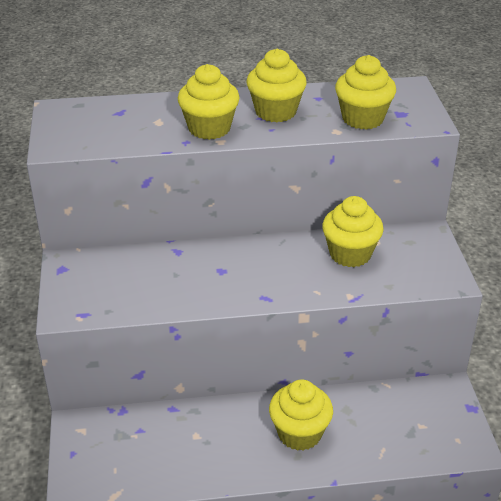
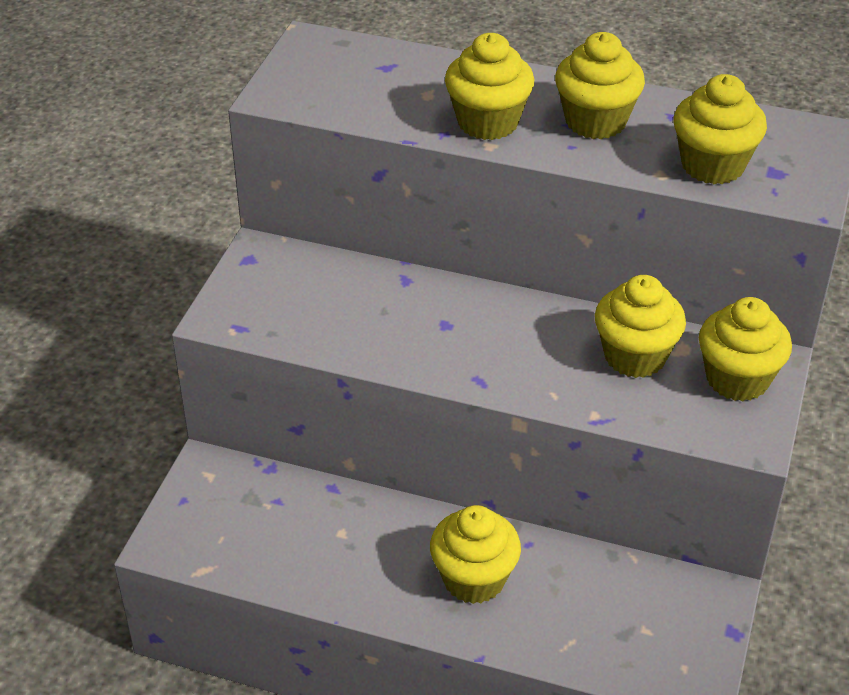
camera: 25 degrees right, 5 degrees up
none -> yellow cupcake [699,297,792,401]

